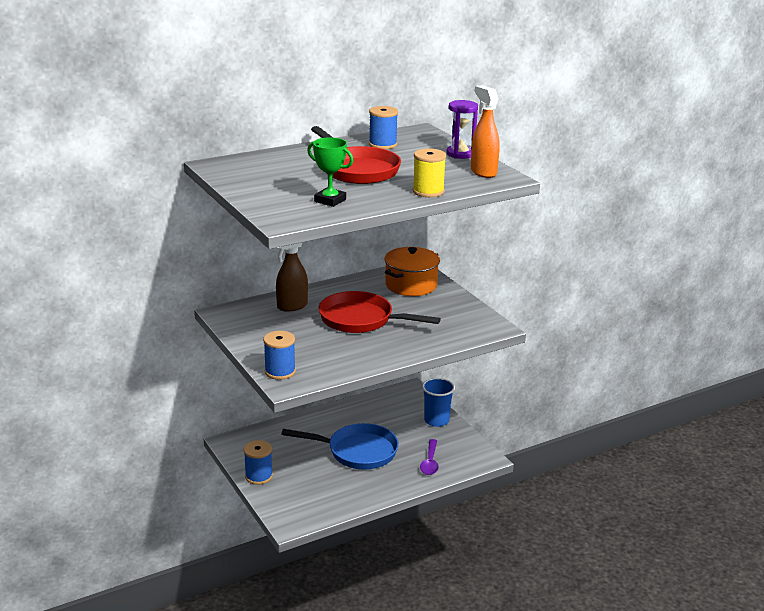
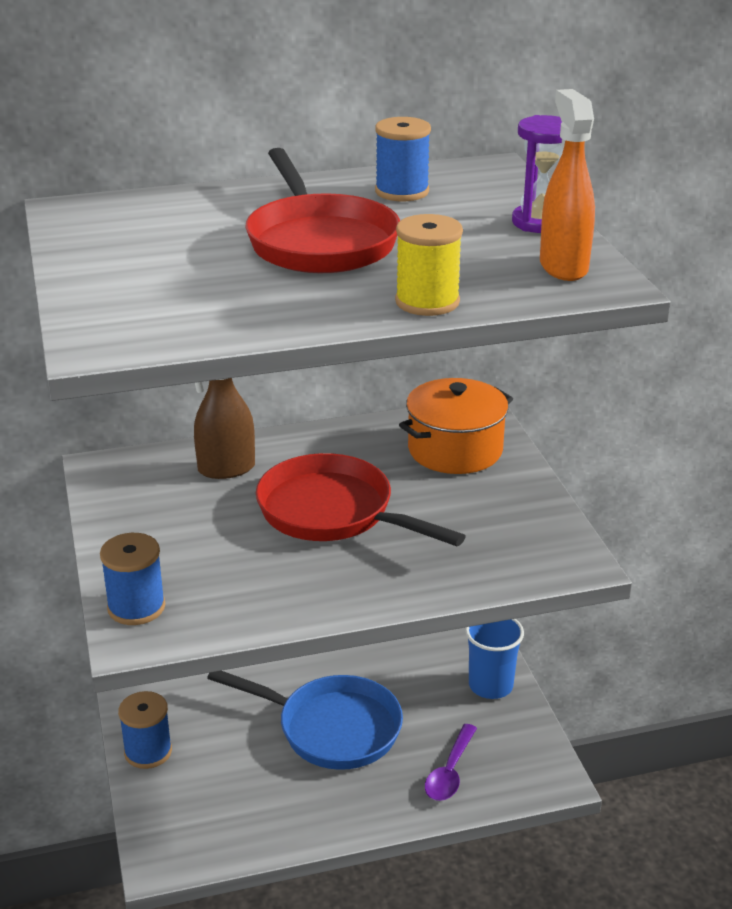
camera: 15 degrees right, 5 degrees up
green trophy [307,137,353,207] -> none

